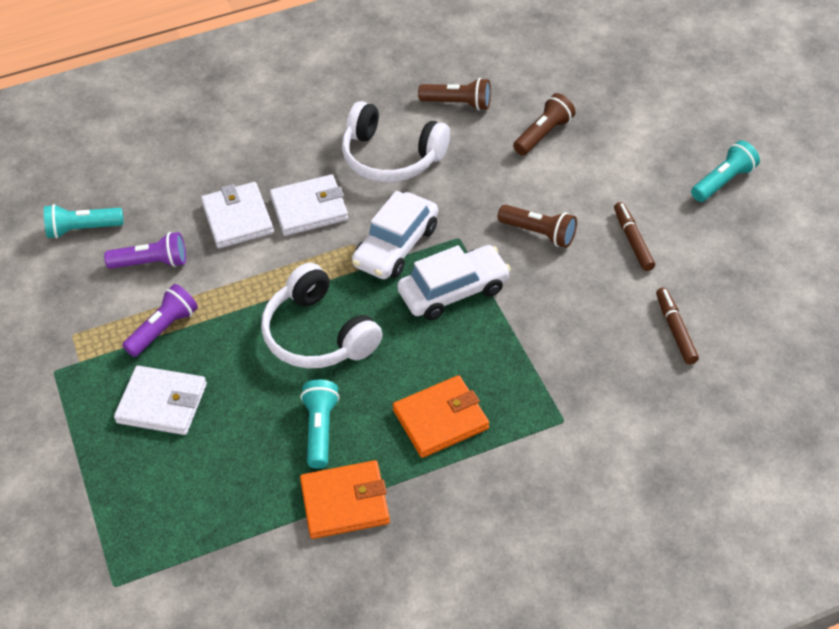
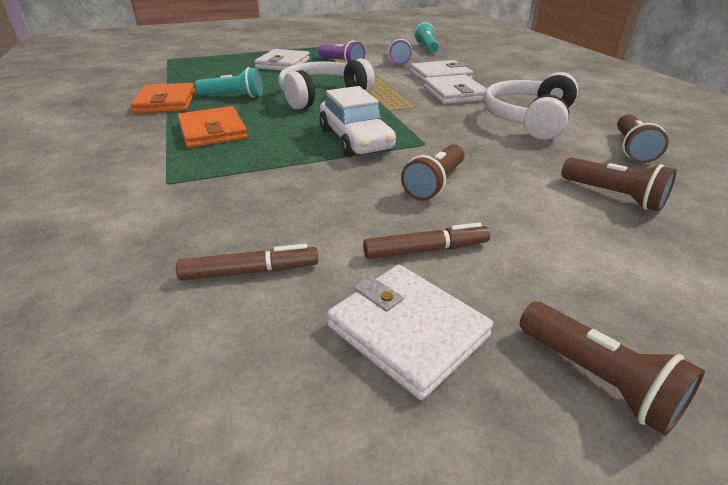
camera: 90 degrees right, 15 degrees down
white car [352,191,438,279] -> none
turquoise flashlight [691,140,760,202] -> brown flashlight [520,302,705,436]
none -> white wallet [327,264,493,400]

